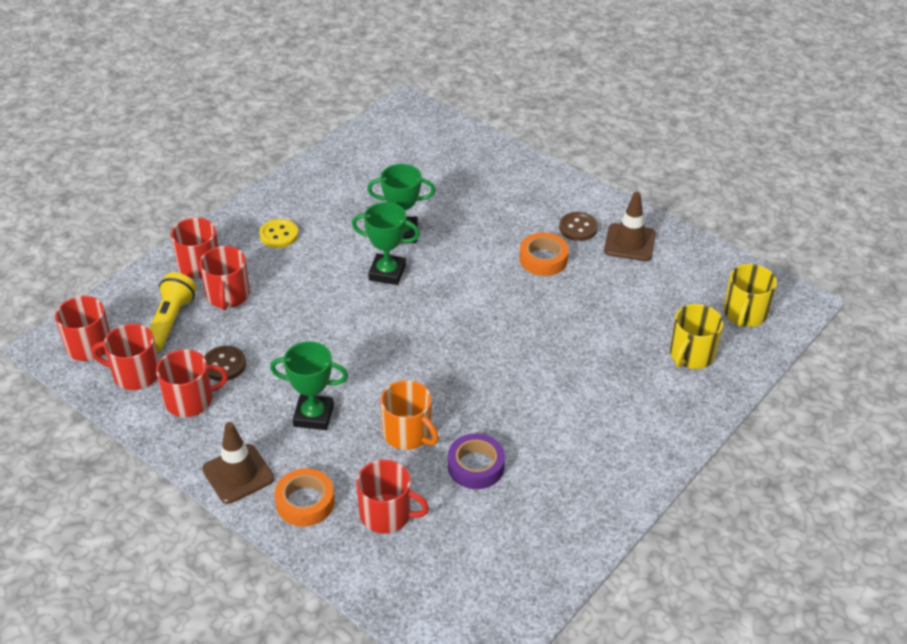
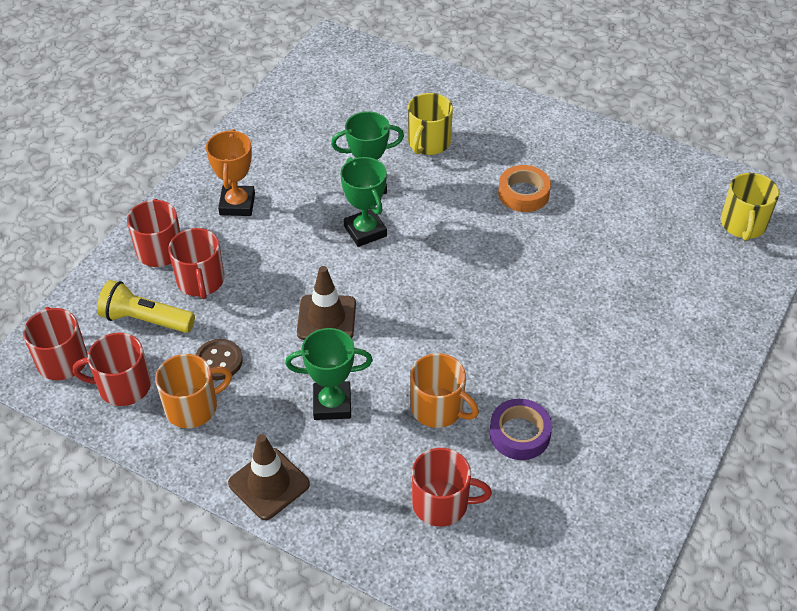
camera: 10 degrees left, 5 degrees up
yellow flashlight [149,272,196,352] -> yellow flashlight turned 75 degrees counterclockwise [97,280,195,333]
red mug [156,349,228,417] -> orange mug [155,354,232,428]
yellow button [259,219,299,248] -> orange trophy [206,129,255,216]
orange tape [275,468,335,527] -> none
green trophy [352,202,420,285] -> green trophy turned 60 degrees clockwise [340,157,387,247]
brown button [559,212,598,241] -> none
brown traffic cone [604,192,656,261] -> brown traffic cone moved to [297,266,356,340]
yellow mug [670,304,724,369] -> yellow mug moved to [408,93,453,155]

